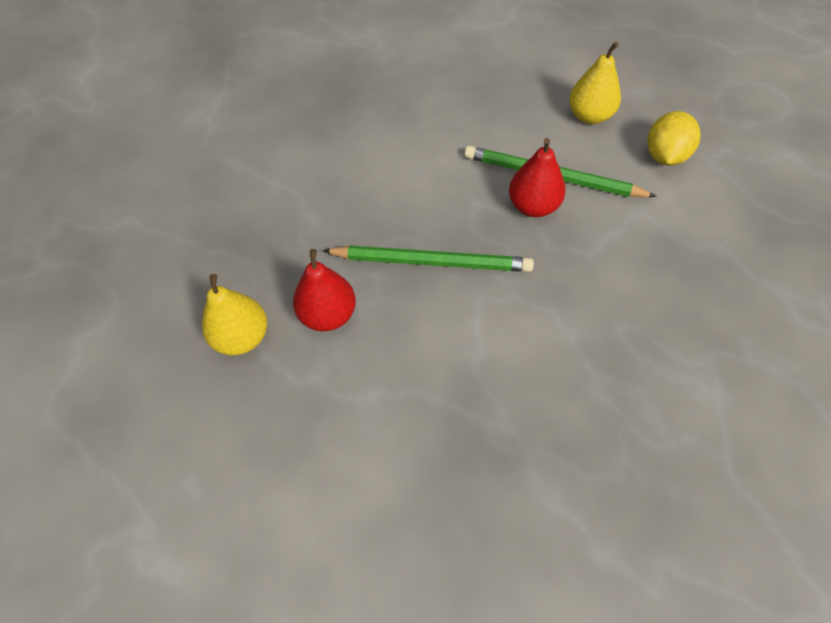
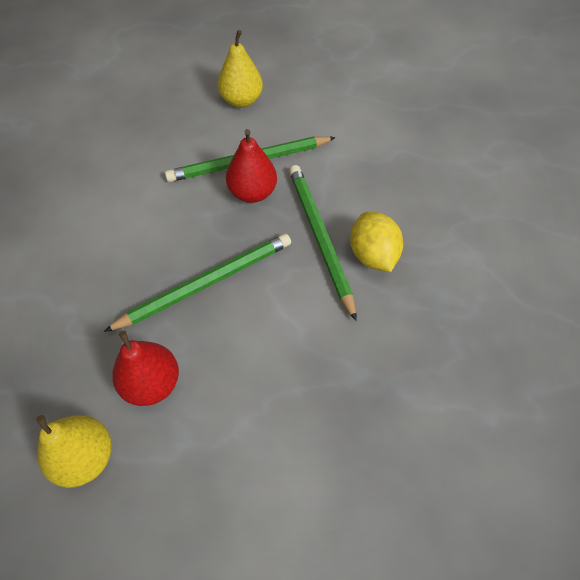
camera: 40 degrees left, 0 degrees up
yellow lemon [647,111,701,166] -> yellow lemon moved to [350,212,403,272]
none -> green pencil [289,165,357,321]

